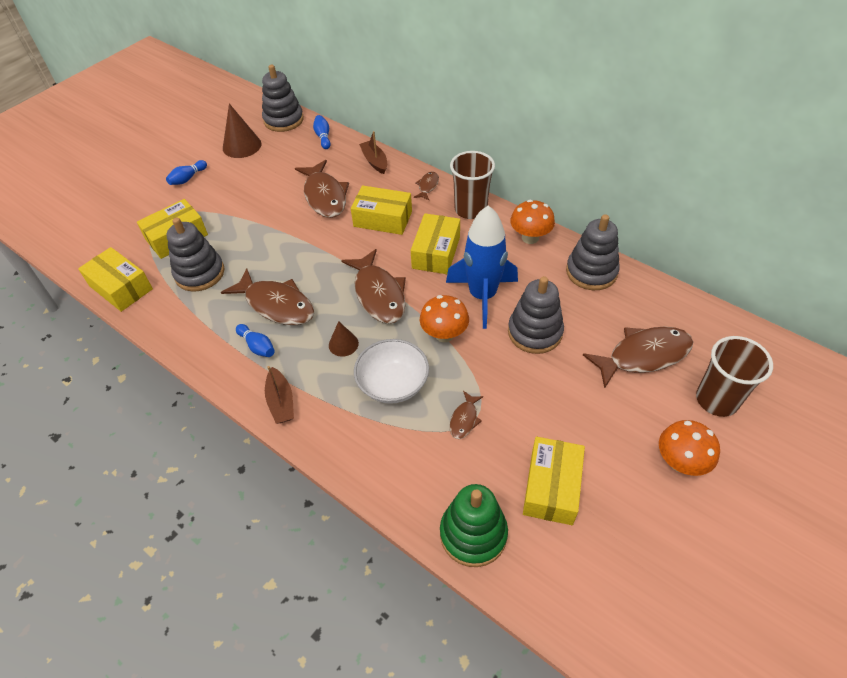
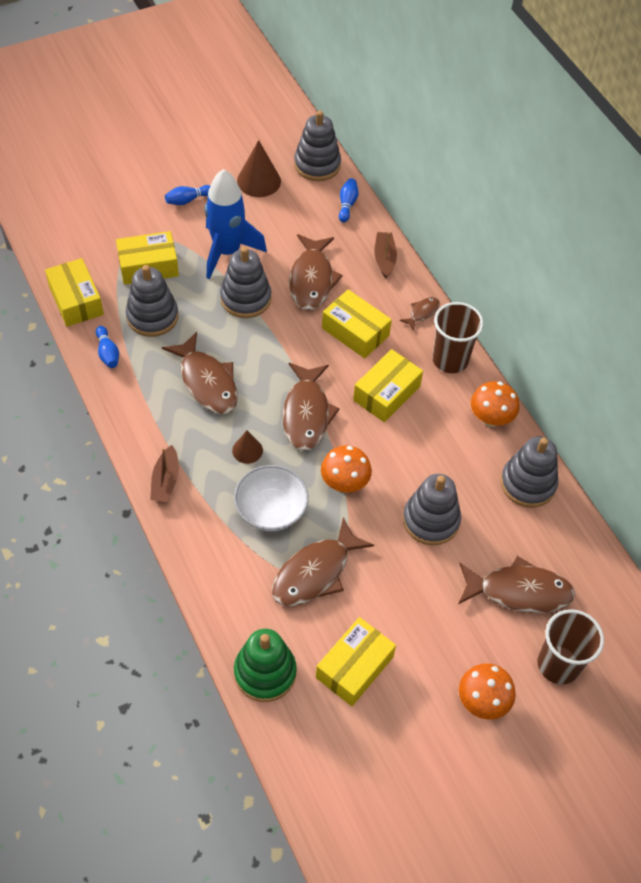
camera: 20 degrees right, 5 degrees up
blue bowling pin [236,324,275,357] -> blue bowling pin moved to [96,326,119,368]
blue rocket [446,205,518,329] -> blue rocket moved to [205,169,267,279]
brown fish [450,391,483,439] -> brown fish [272,517,374,606], size x2.10
none -> grey stacking toy [220,247,271,318]

